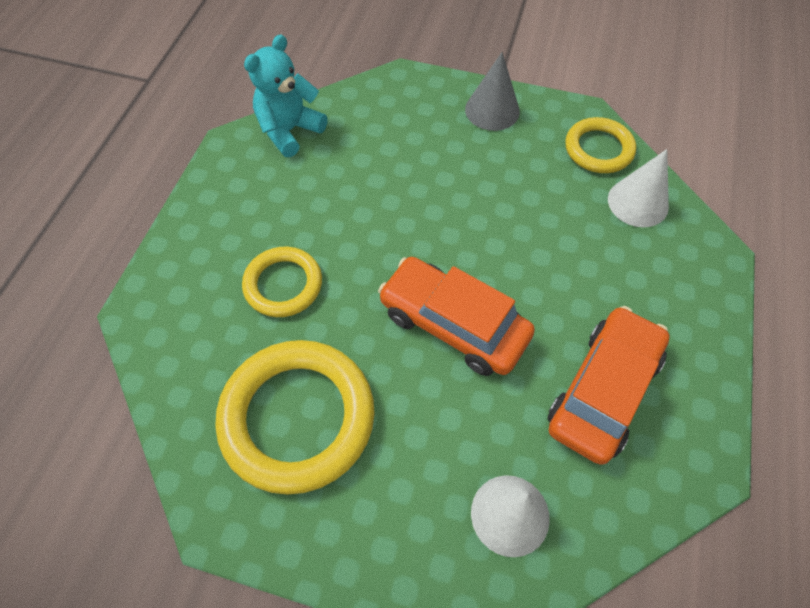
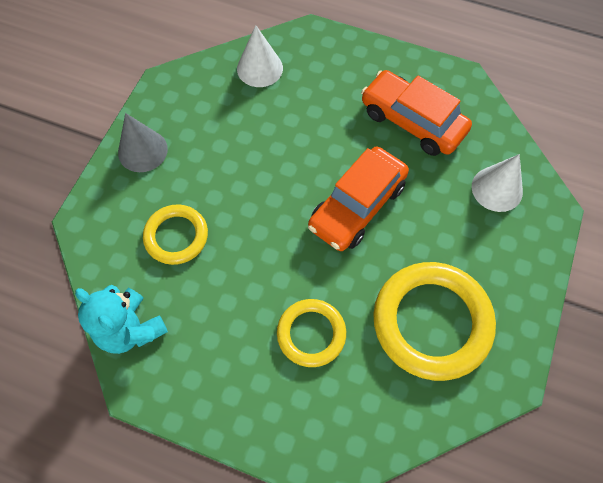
camera: 85 degrees left, 5 degrees up
yellow ring [565,117,636,173] -> yellow ring moved to [143,204,208,265]

